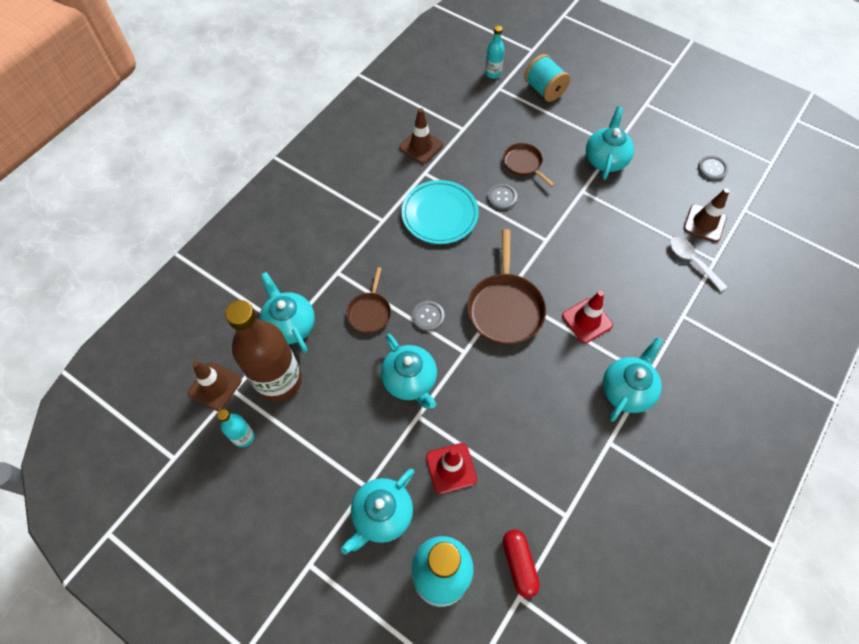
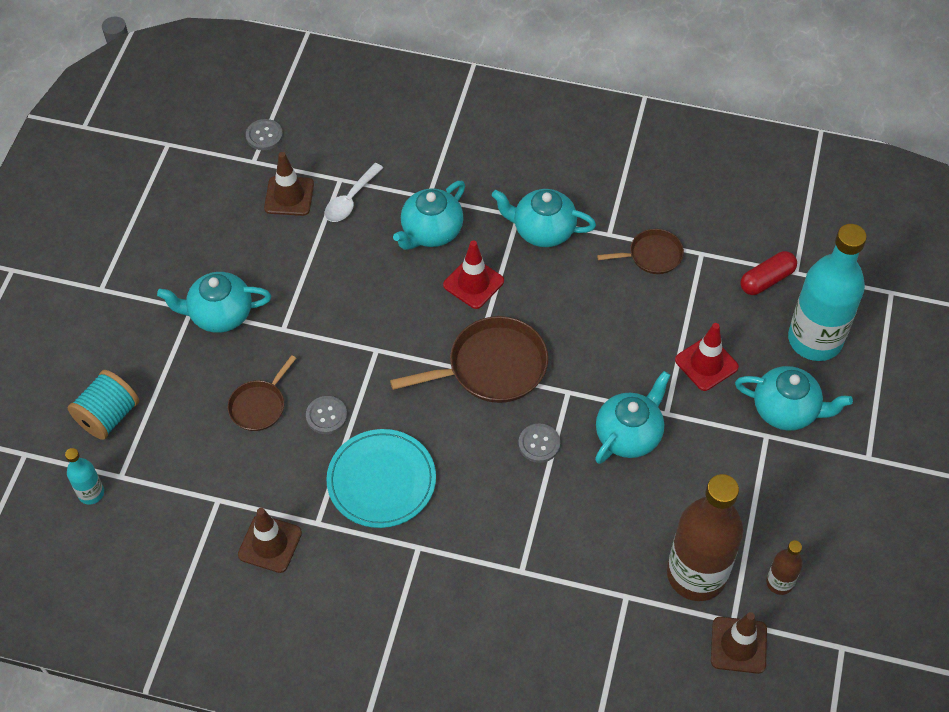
camera: 110 degrees left, 5 degrees down
turquoise bottle [217,409,254,447] -> brown bottle [766,540,803,595]
turquoise teapot [260,272,315,353] -> turquoise teapot moved to [393,181,465,250]
brown pan [346,267,391,333] -> brown pan moved to [597,229,684,274]
grey button [698,156,728,180] -> grey button moved to [246,119,283,150]

